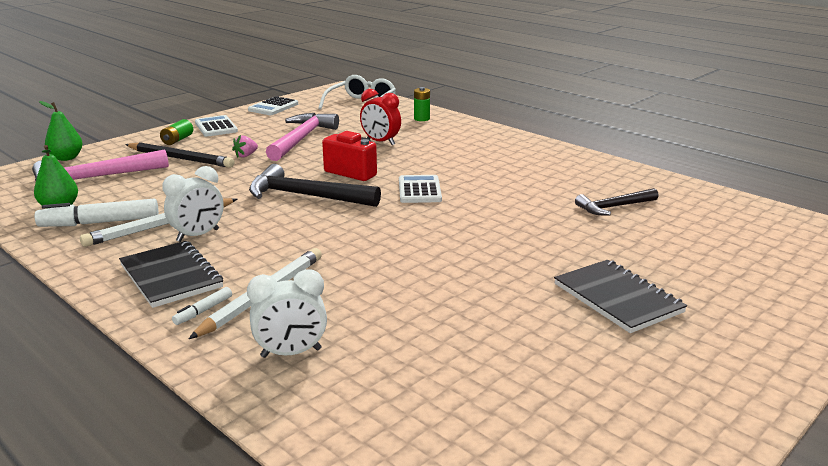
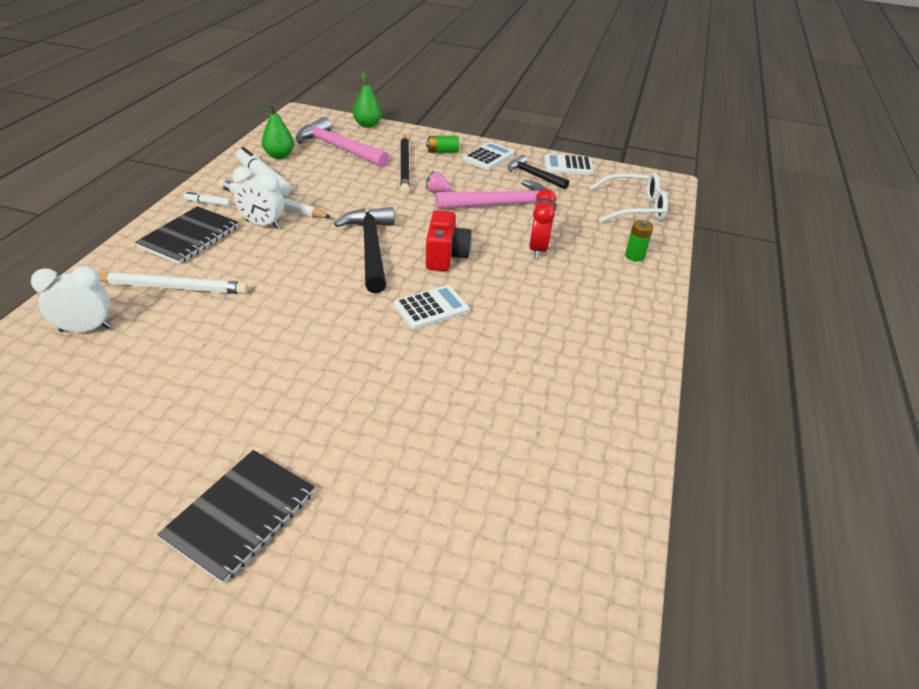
camera: 60 degrees right, 15 degrees up
white marker [172,287,232,325] -> white marker moved to [184,192,231,206]
white clock [247,269,327,358] -> white clock turned 120 degrees clockwise [31,266,111,332]
black hammer [575,188,659,215] -> black hammer moved to [508,155,569,189]

